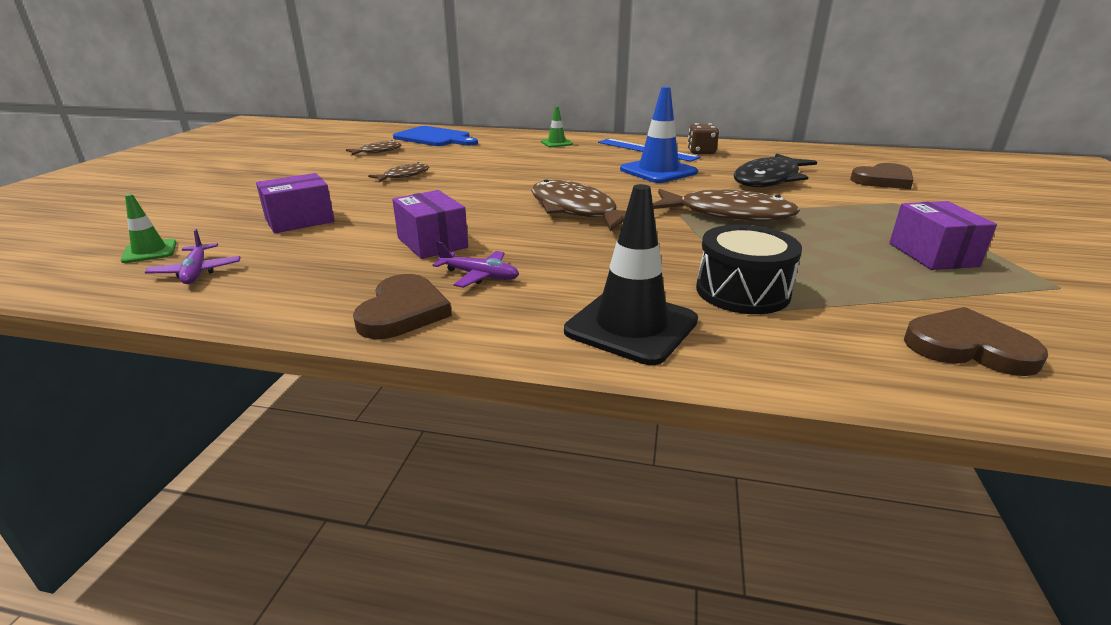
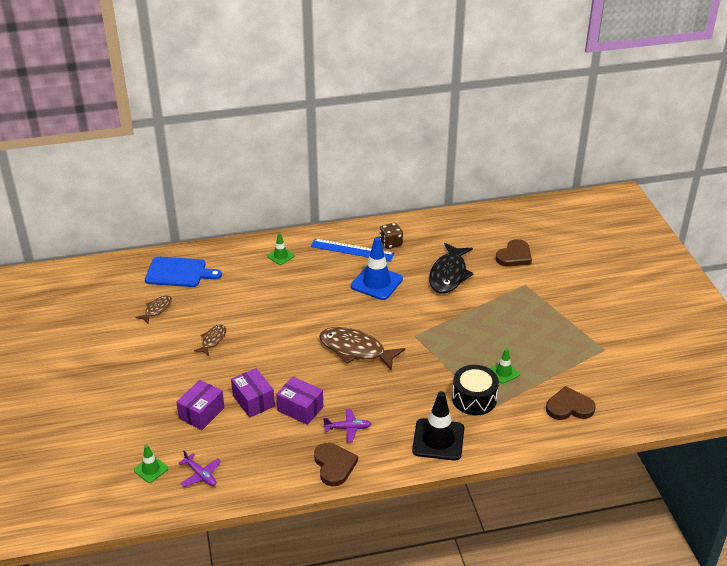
camera: 25 degrees left, 10 degrees up
brown fish [653,189,800,221] -> none
purple box [889,201,997,270] -> purple box moved to [231,368,275,418]
none -> green traffic cone [489,348,520,384]

